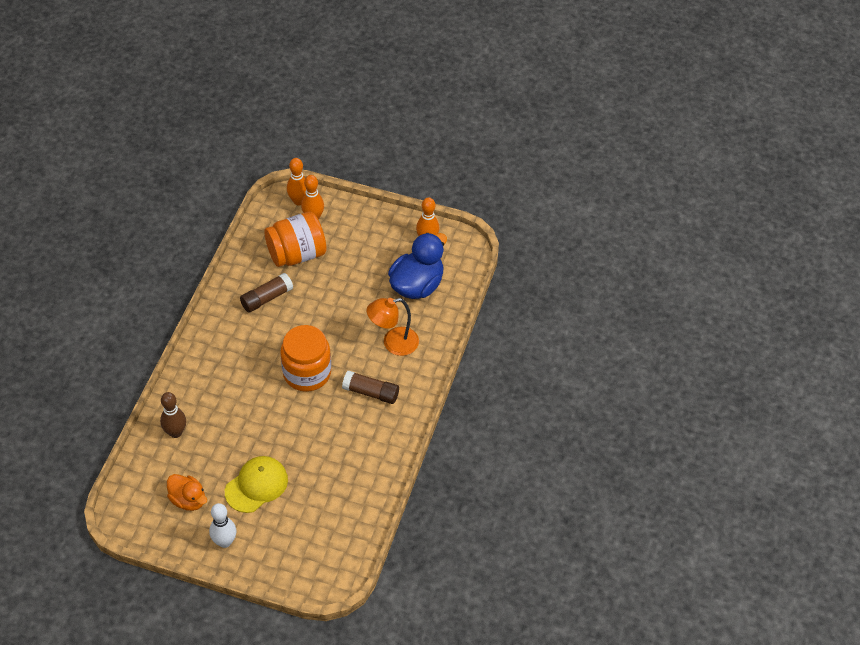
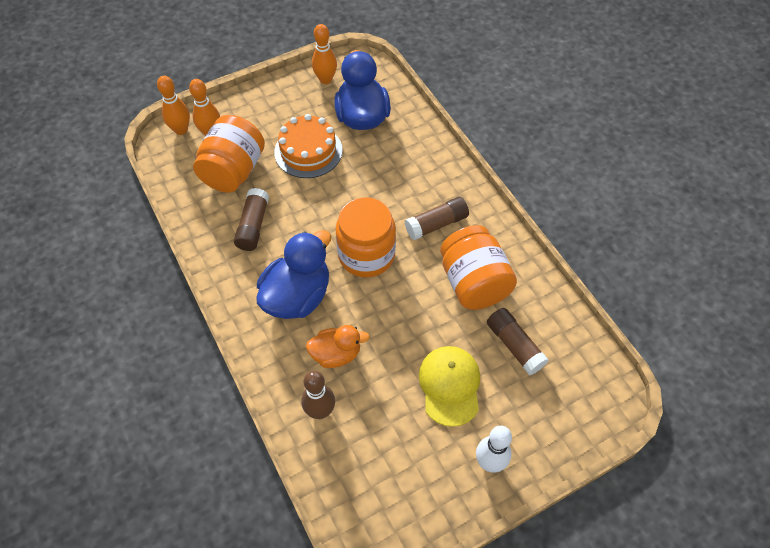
camera: 45 degrees left, 5 degrees up
orange duck [167,474,207,511] -> orange duck moved to [306,325,370,368]
orange lamp [367,298,419,356] -> none
none -> blue duck [256,230,331,319]
none -> orange cake [274,114,343,178]
none -> orange jar [440,225,517,310]
none -> brown glue stick [487,308,549,375]

